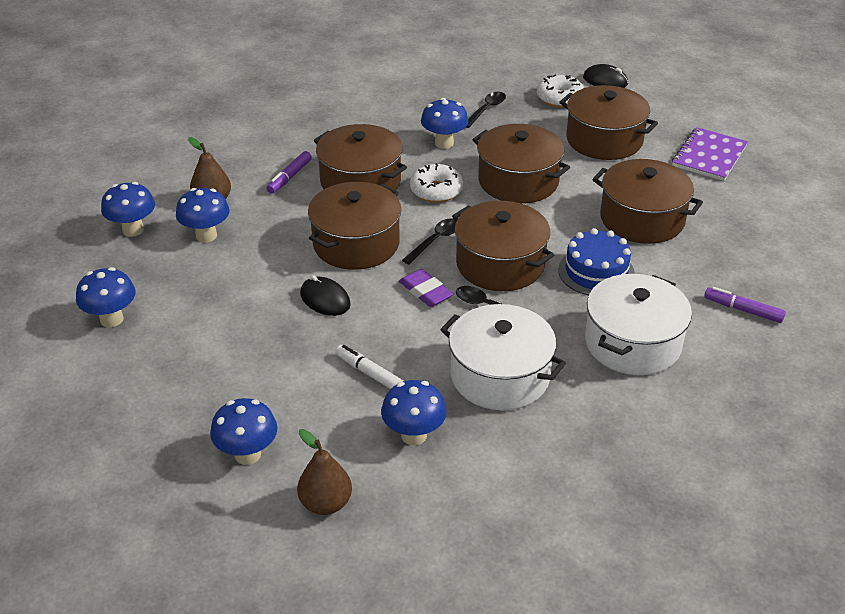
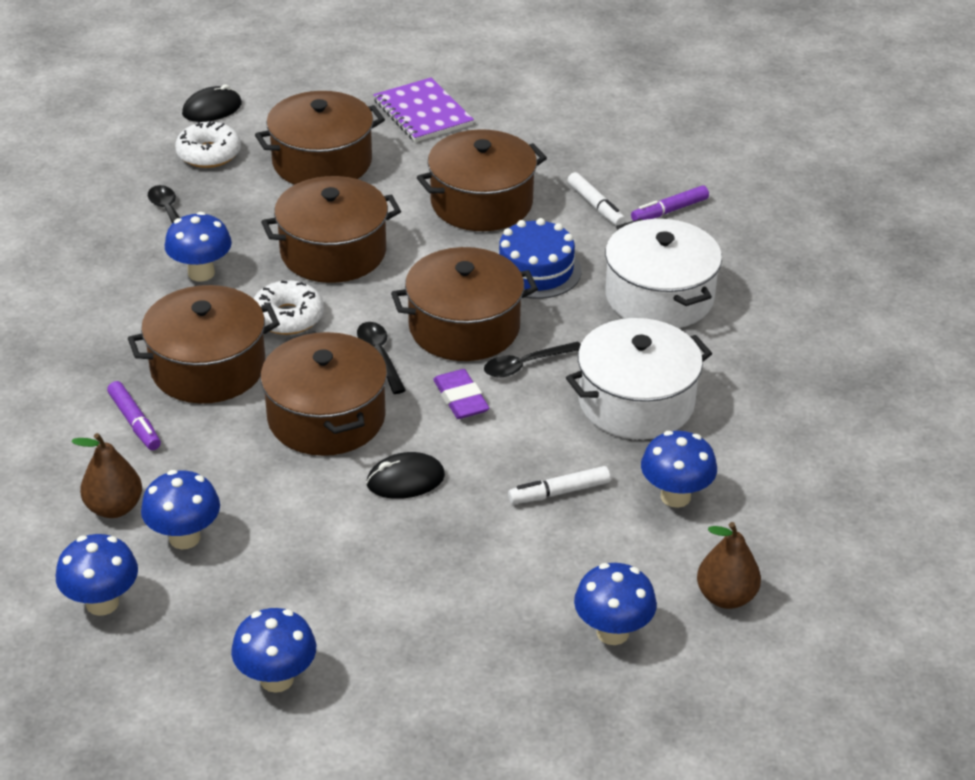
camera: 60 degrees left, 0 degrees up
purple eraser [399,269,453,307] -> purple eraser turned 75 degrees clockwise [433,369,489,419]
none -> white marker [568,172,626,226]

